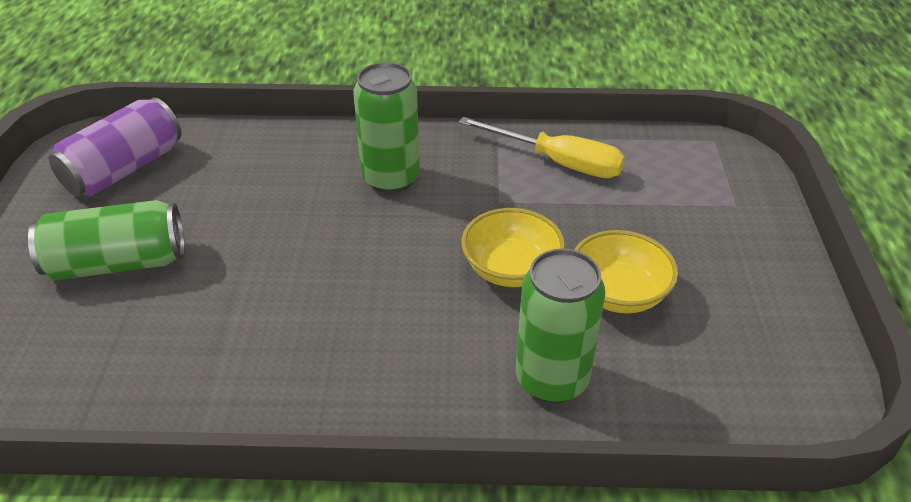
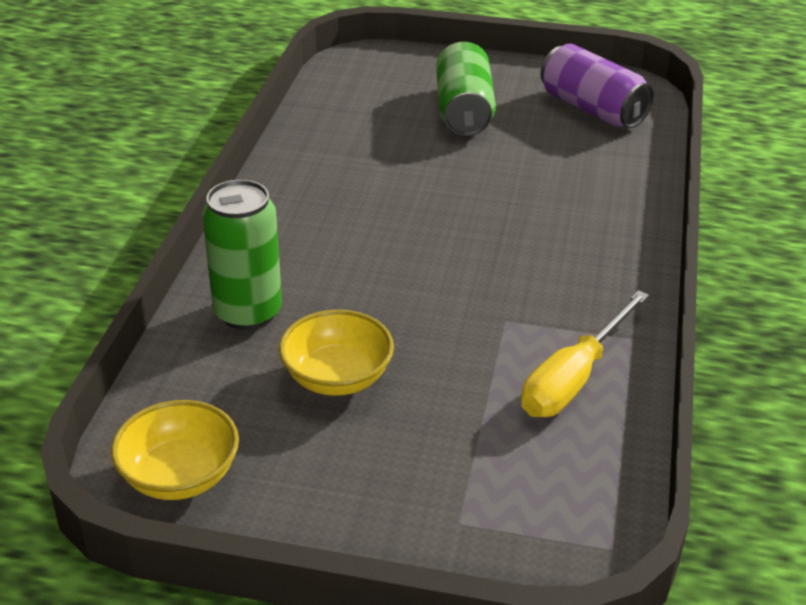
camera: 100 degrees right, 5 degrees down
green can [353,62,420,193] -> none
yellow bowl [461,208,565,287] -> yellow bowl moved to [111,400,239,500]

